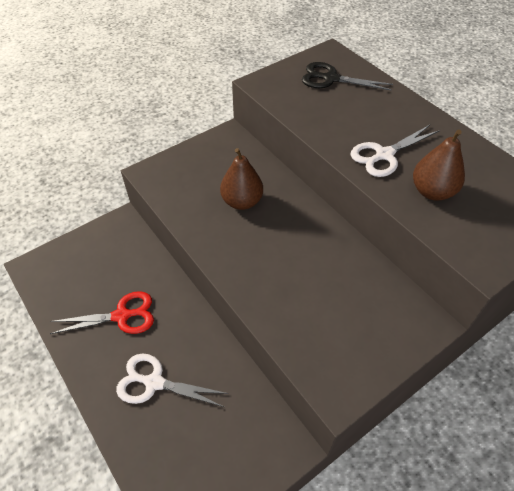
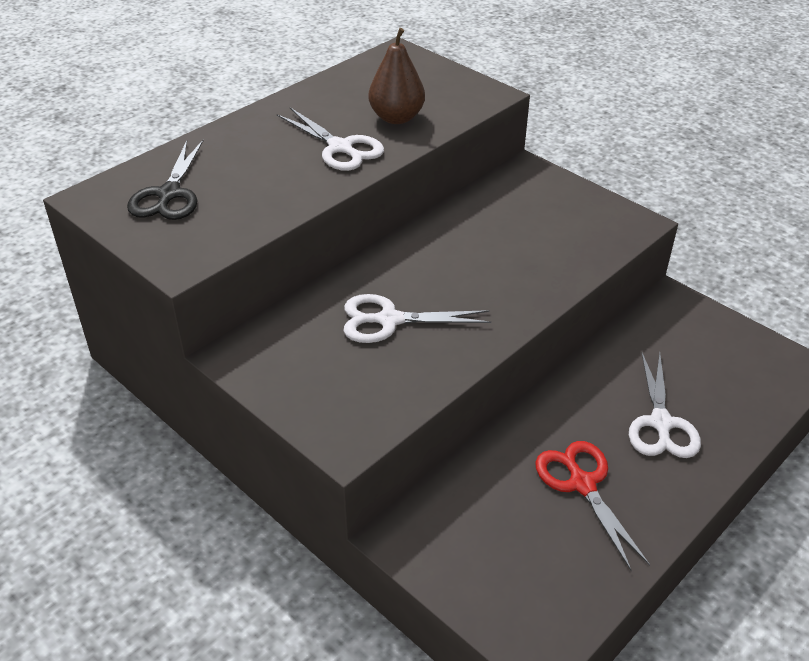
camera: 100 degrees left, 10 degrees down
brown pear [220,148,263,210] -> white scissors [343,294,491,343]

